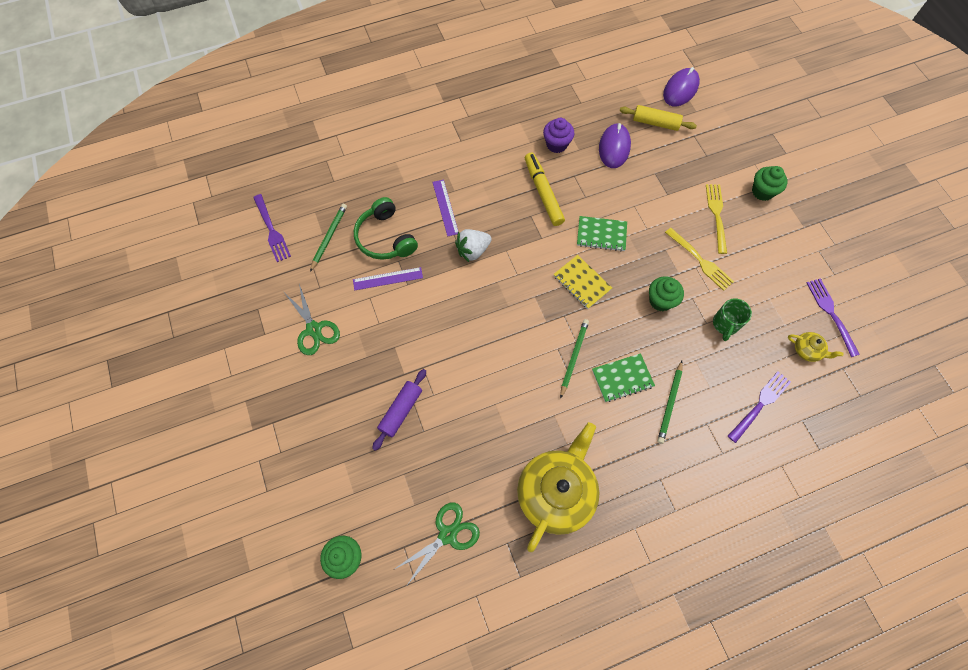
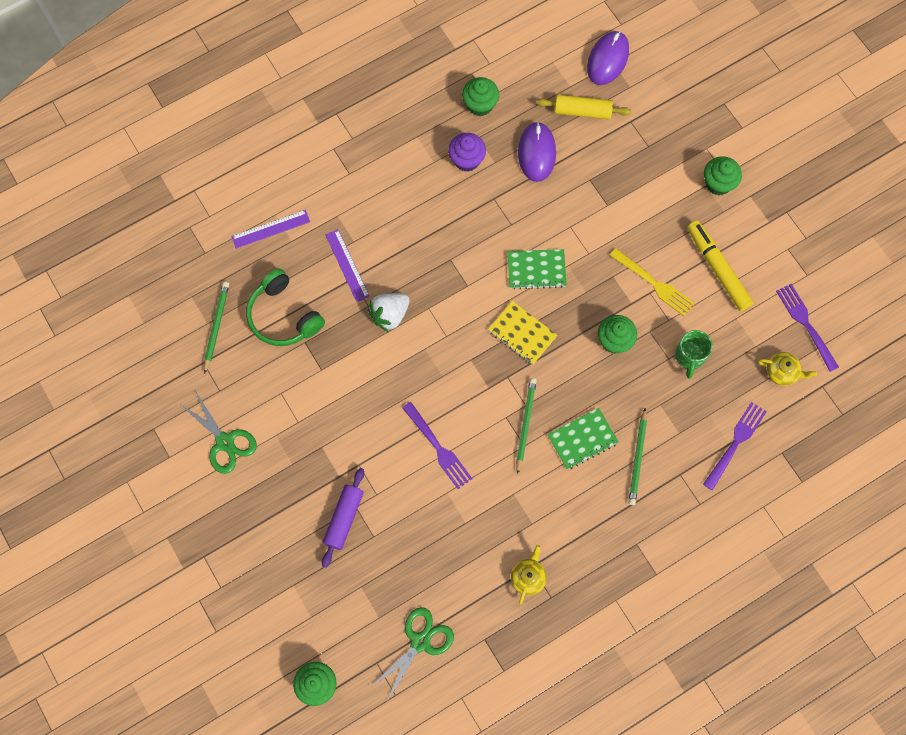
camera: 10 degrees left, 5 degrees up
purple fork [253,194,291,262] -> purple fork moved to [402,402,472,489]
purple ruler [353,267,423,290] -> purple ruler moved to [231,210,310,249]
yellow teapot [517,422,600,552] -> yellow teapot [511,545,547,605], size x0.42
yellow marker [525,152,565,226] -> yellow marker moved to [687,221,753,311]
yellow fork [706,184,727,254] -> none
none -> green cupcake [462,77,499,116]

